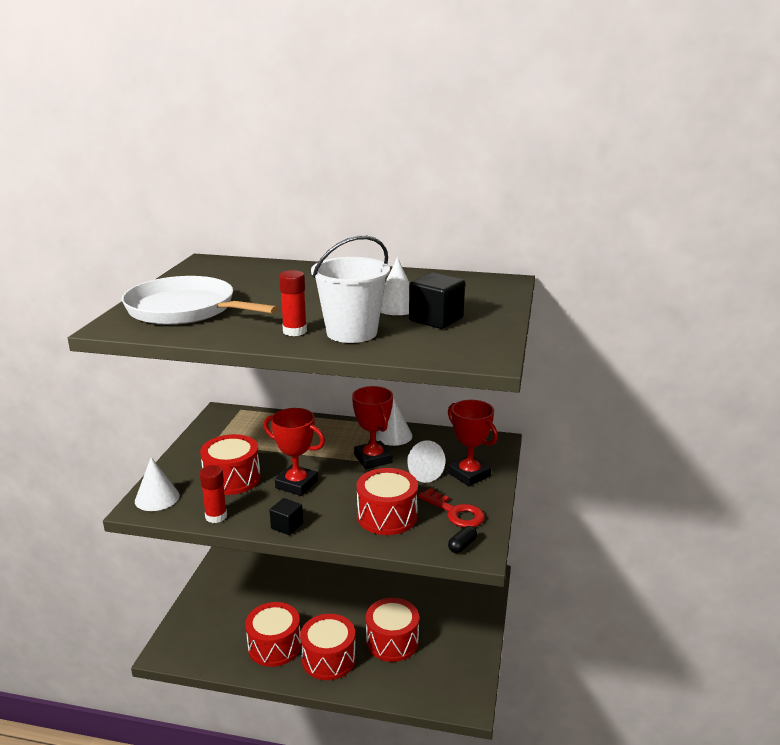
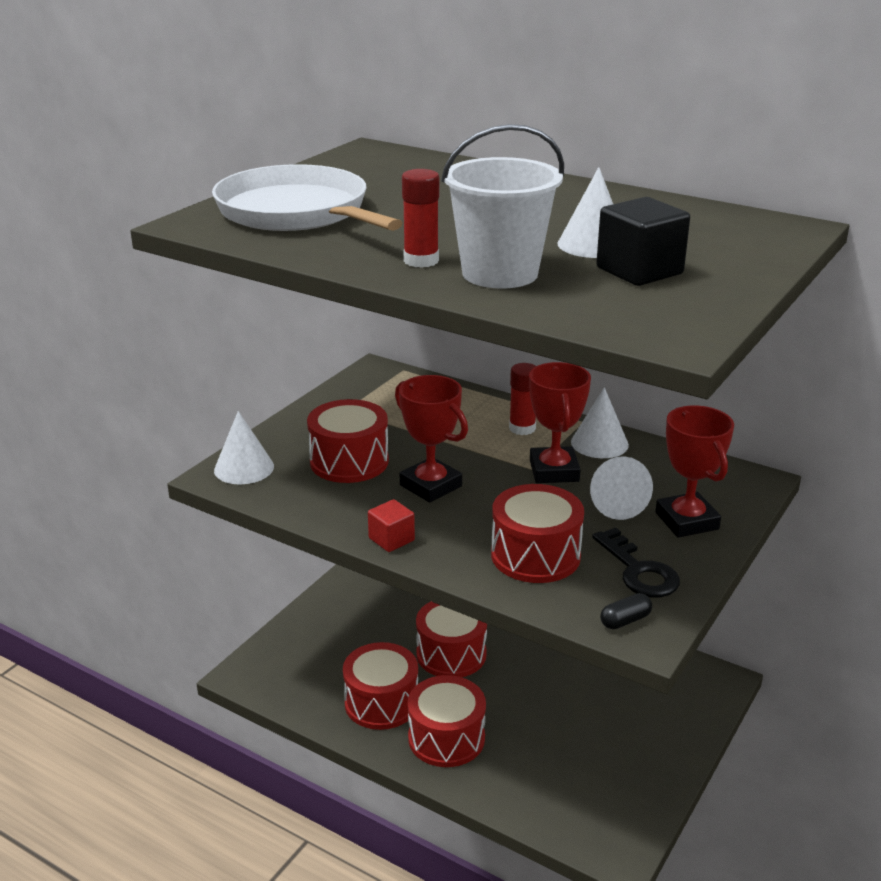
camera: 20 degrees right, 5 degrees up
red glue stick [200,465,227,523] -> red glue stick moved to [509,363,536,435]
black cube [269,498,303,535] -> red cube [368,499,415,552]
red drum [366,598,419,662] -> red drum moved to [416,602,487,677]
red key [418,488,485,527] -> black key [592,528,680,597]

